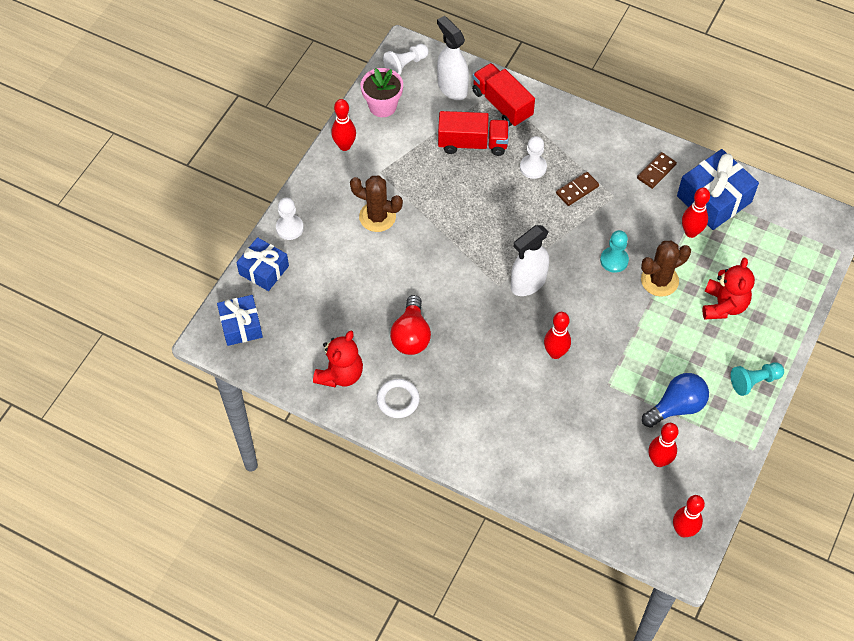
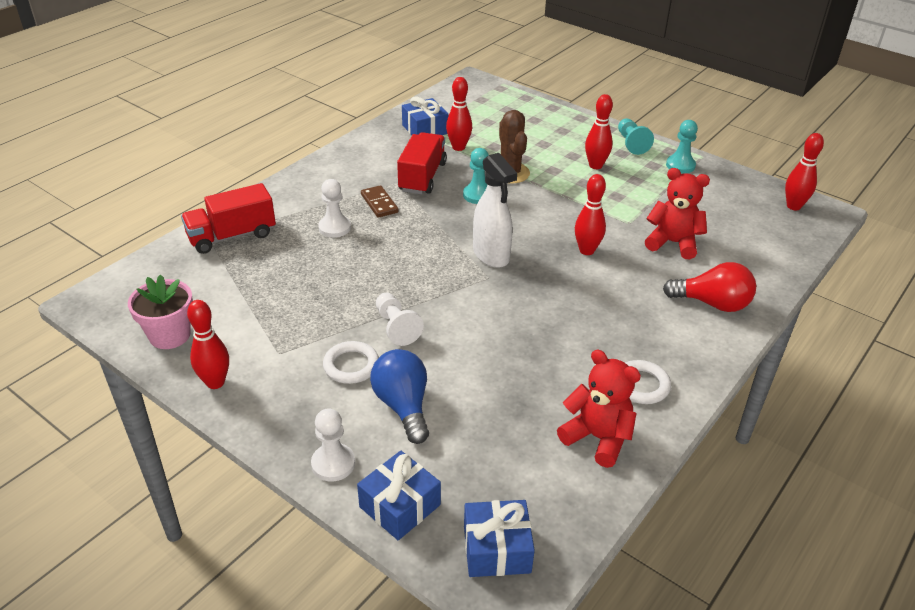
camera: 80 degrees left, 20 degrees down
brown cactus [350,176,403,232] -> white ring [323,341,379,384]
white pawn [383,44,429,75] -> white pawn moved to [376,293,424,346]
red light bulb [390,295,431,355] -> red light bulb moved to [663,262,756,312]
white spray bottle [437,16,469,100] -> none
red truck [438,111,509,156] -> red truck moved to [397,132,447,194]
brown domino [637,152,677,189] -> none
blue light bulb [642,373,709,428] -> blue light bulb moved to [370,349,429,444]
red bowling pin [649,423,679,467] -> red bowling pin moved to [585,94,613,169]
blue gift [677,149,759,230] -> blue gift [402,97,449,135], size x0.65
red teddy bear [703,258,755,319] -> red teddy bear moved to [645,168,710,259]
none -> turquoise pawn [666,120,698,173]

